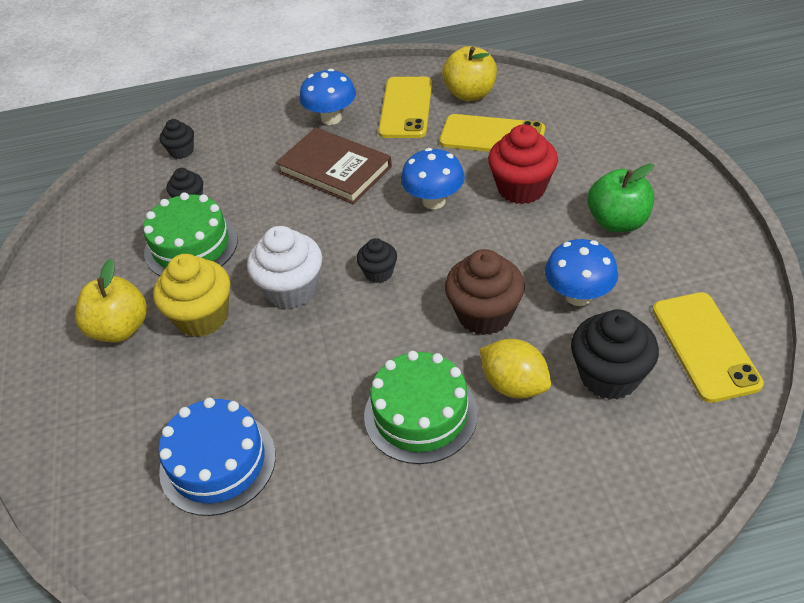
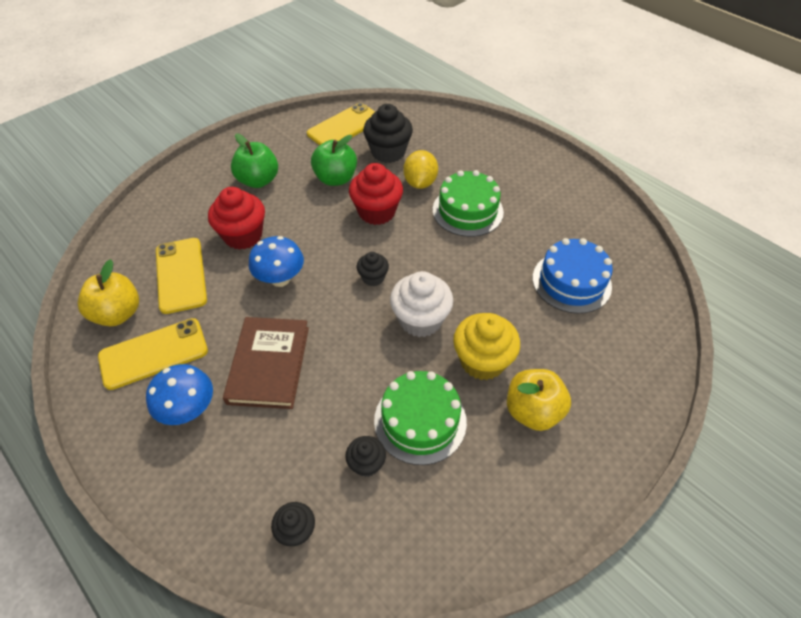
camera: 125 degrees left, 5 degrees up
brown cupcake [445,249,525,335] -> red cupcake [349,163,403,225]
blue mushroom [545,239,618,306] -> green apple [311,135,357,186]

